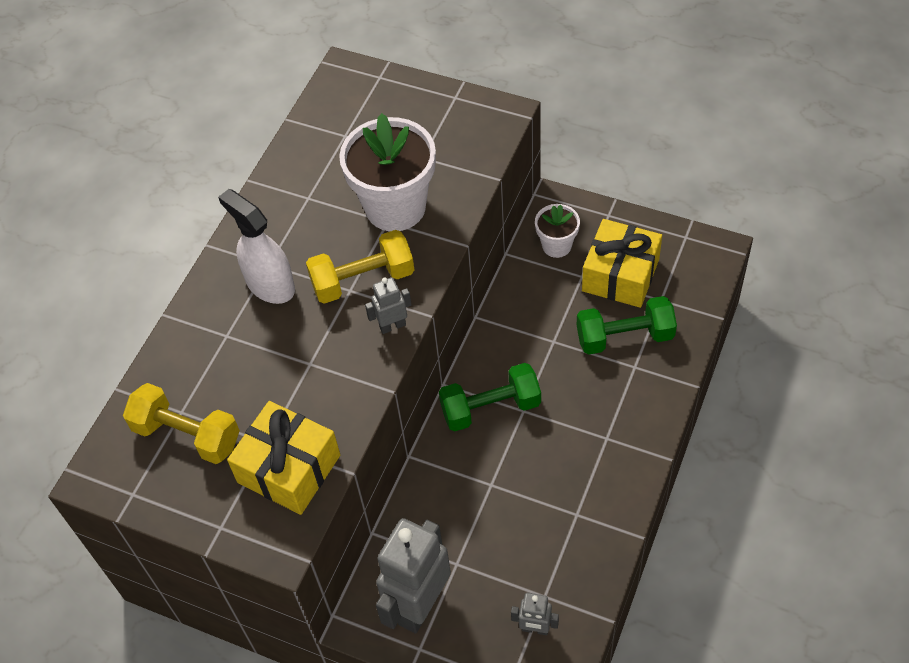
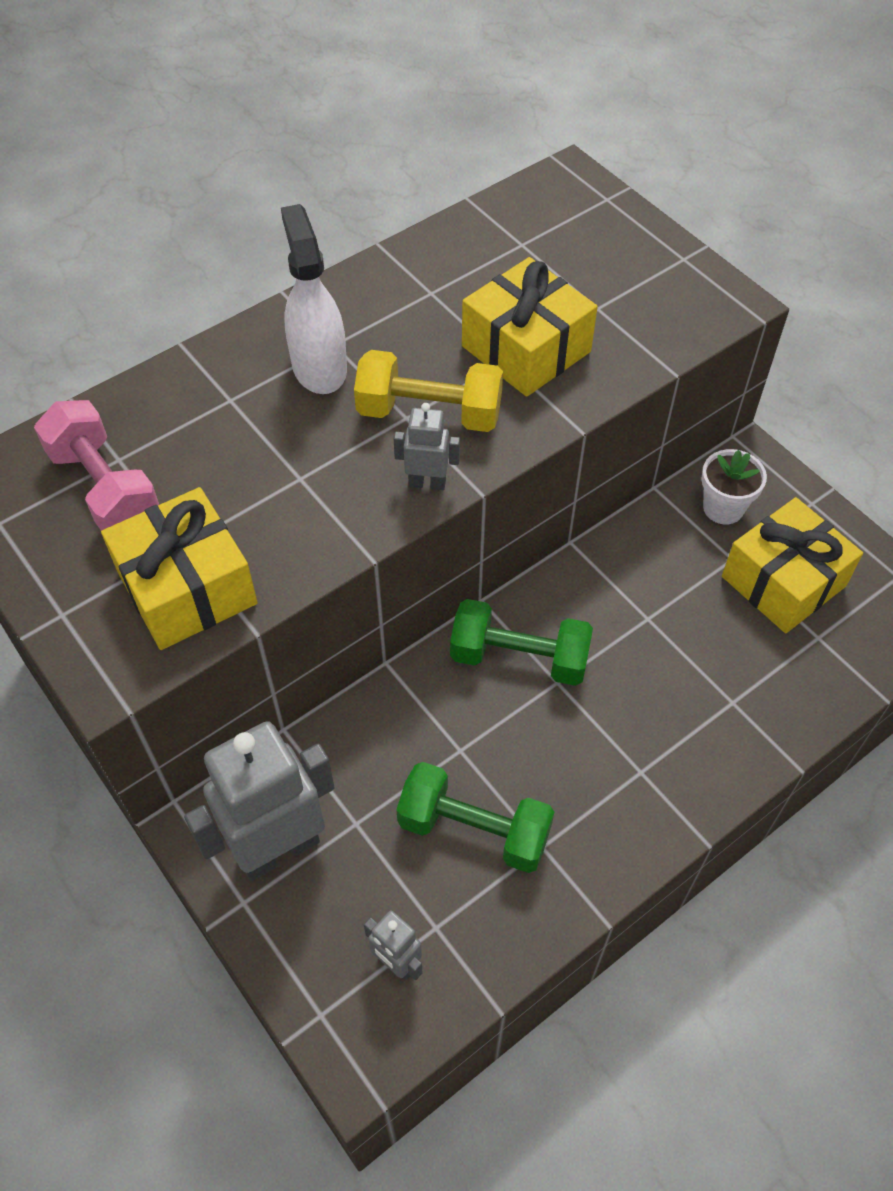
camera: 25 degrees right, 0 degrees up
yellow dumbbell [123,383,240,464] -> pink dumbbell [34,400,159,531]
white flower pot [339,113,436,231] -> yellow gift [462,257,598,397]
green dumbbell [577,296,677,355] -> green dumbbell moved to [396,762,554,873]

